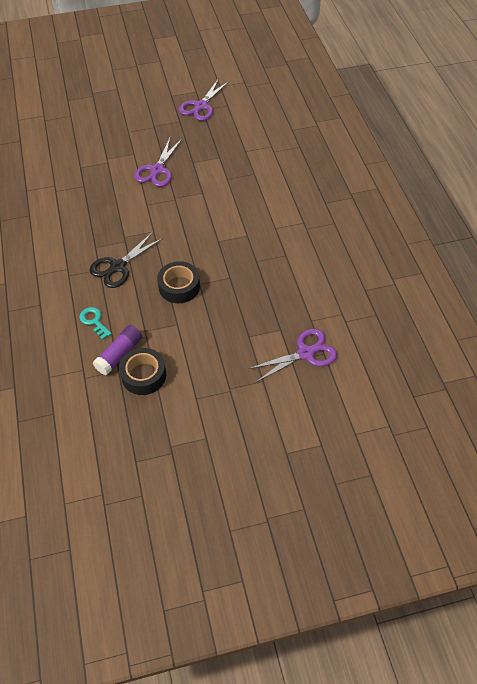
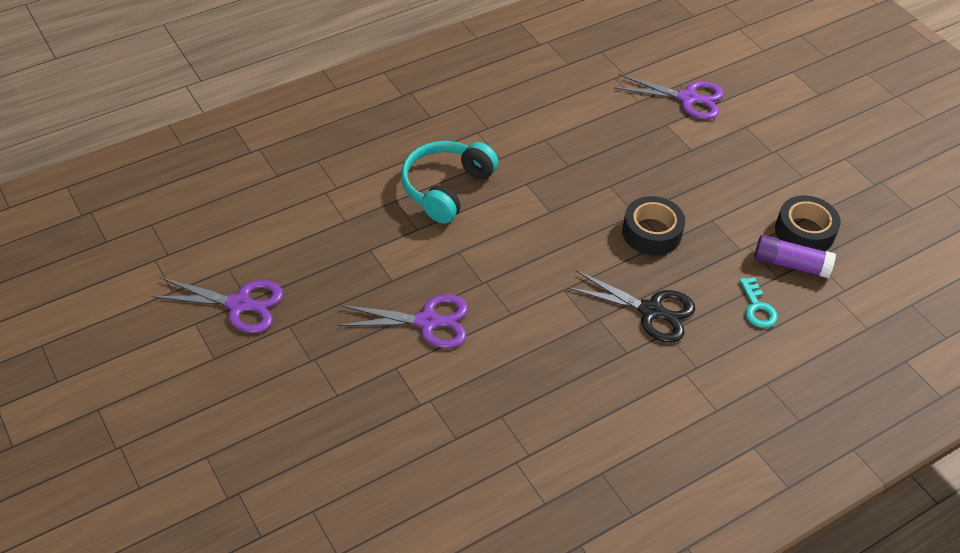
camera: 110 degrees left, 5 degrees down
turquoise key [80,307,112,340] -> turquoise key turned 45 degrees counterclockwise [739,277,778,328]
purple scissors [248,329,337,383] -> purple scissors turned 150 degrees clockwise [614,74,724,120]
none -> turquoise headphones [401,141,499,224]

